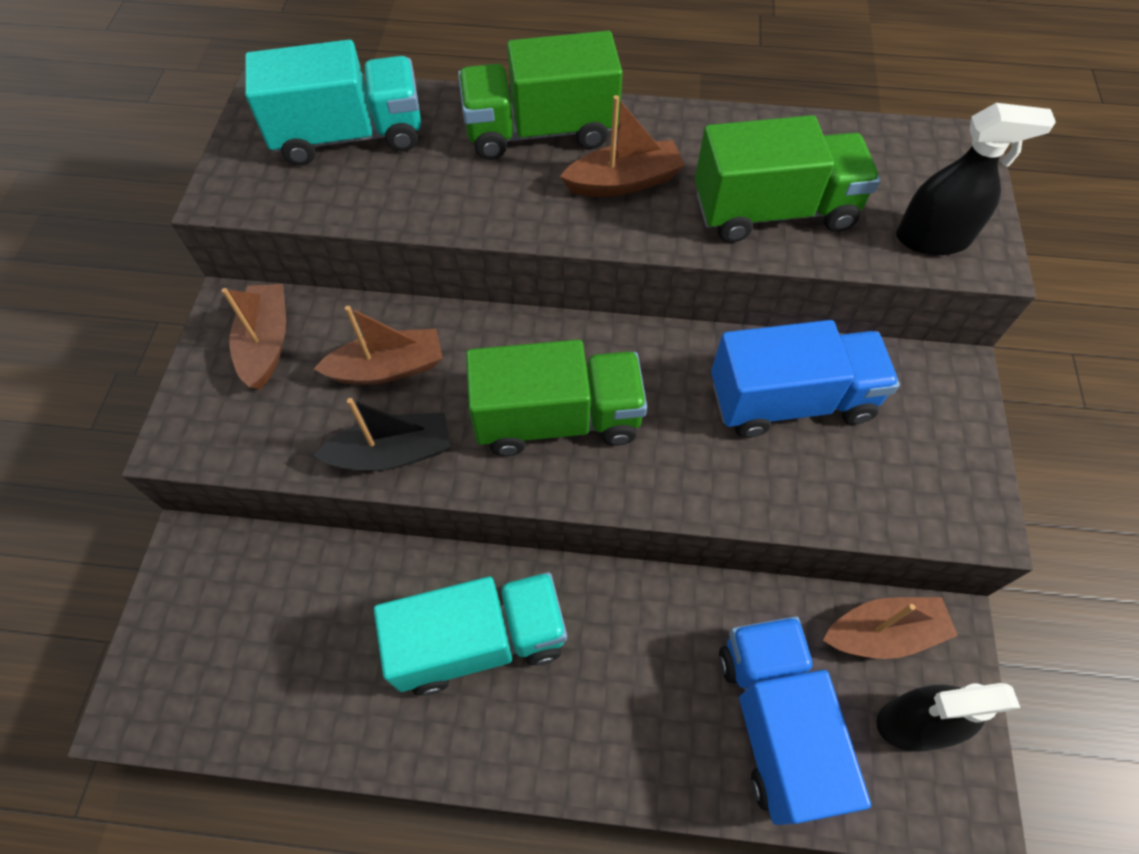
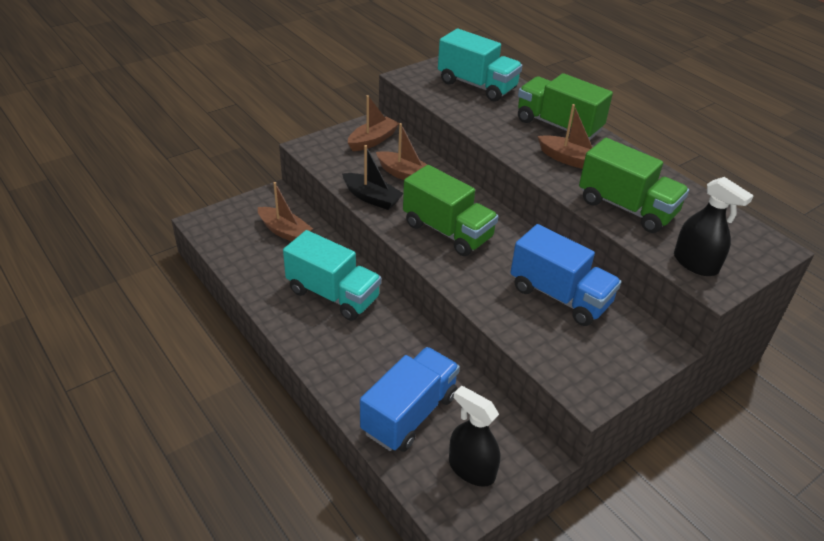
camera: 45 degrees right, 20 degrees down
brown boat [823,597,958,659] -> brown boat moved to [258,182,313,242]

